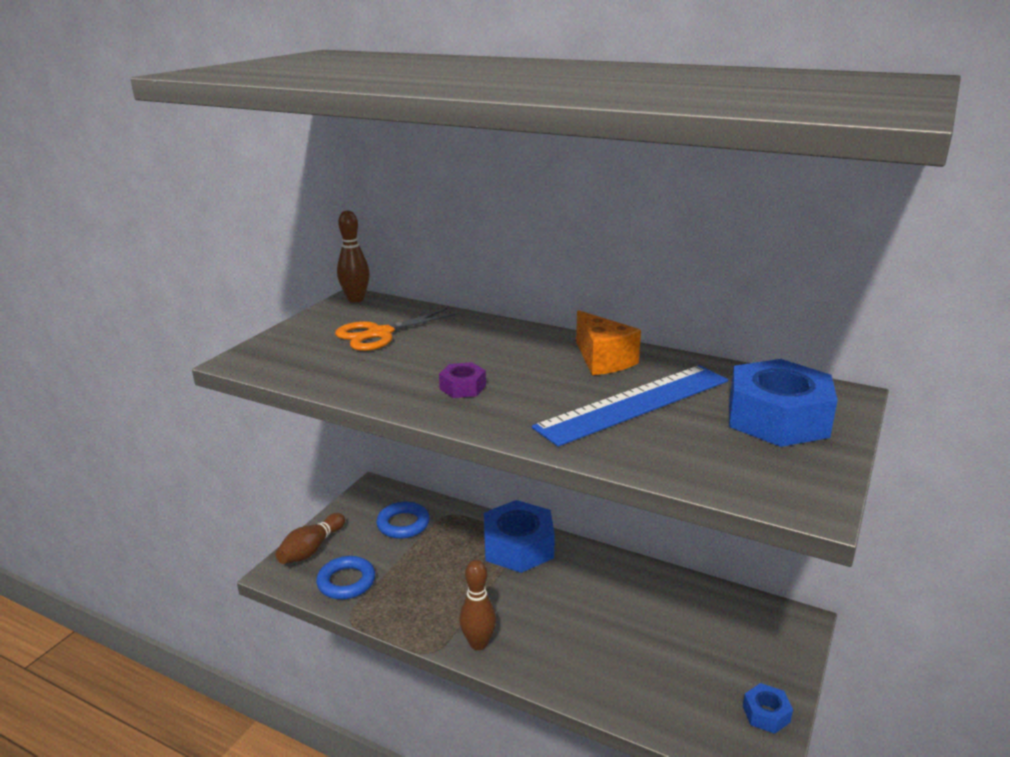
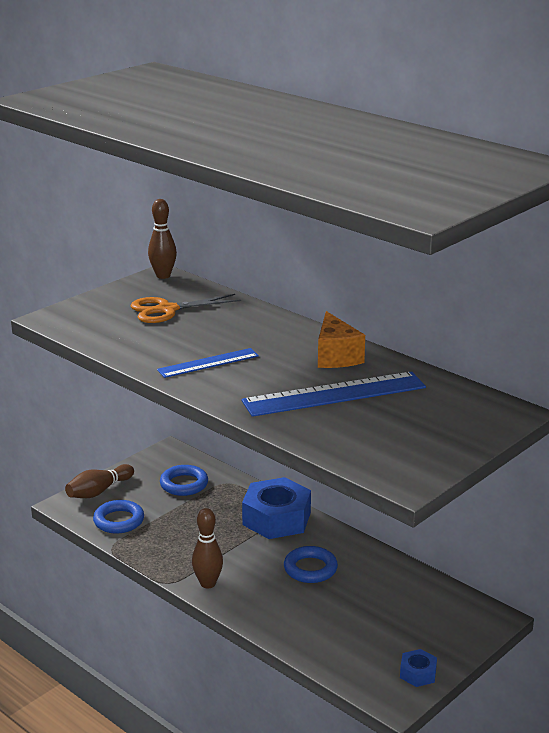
camera: 15 degrees right, 0 degrees up
purple nut [439,362,486,398] -> blue ruler [157,348,259,378]
blue nut [729,359,838,447] -> none
none -> blue ring [284,546,338,583]

